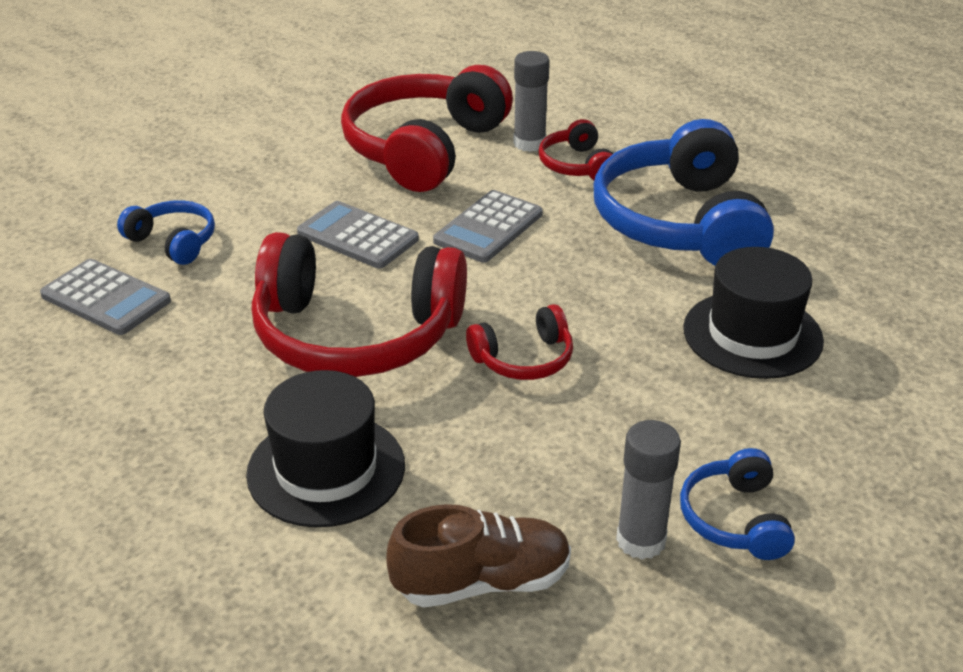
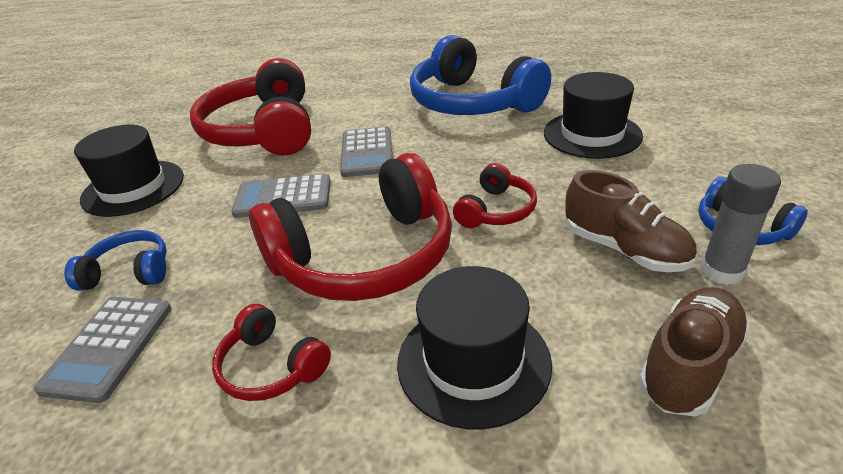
camera: 35 degrees left, 0 degrees up
grey calculator [40,259,171,335] -> grey calculator turned 105 degrees clockwise [34,297,171,403]
grey glue stick [513,51,550,152] -> none
red headphones [538,119,613,180] -> red headphones moved to [212,304,331,401]
none -> black hat [74,125,184,217]
none -> brown shoe [565,170,697,272]

